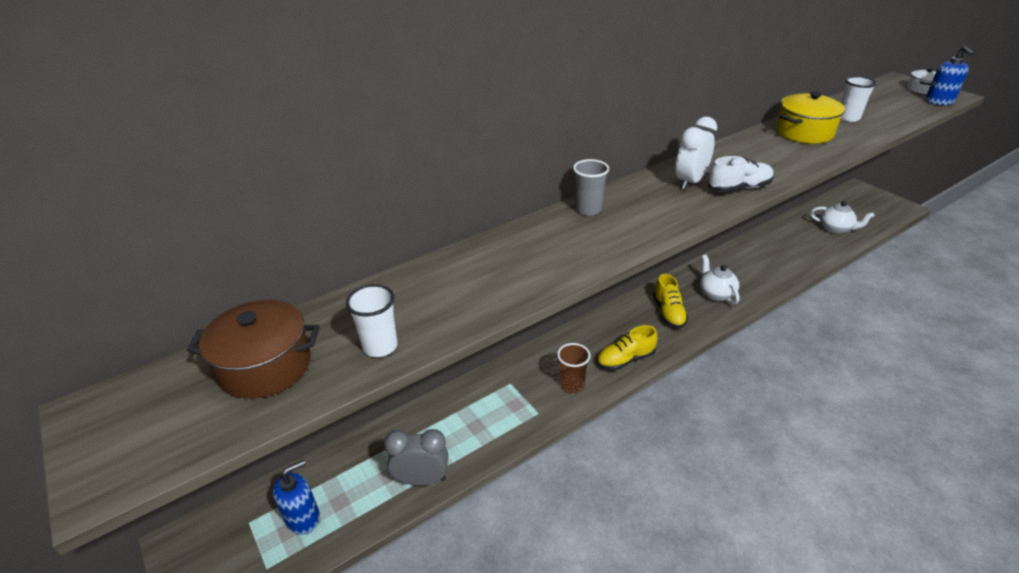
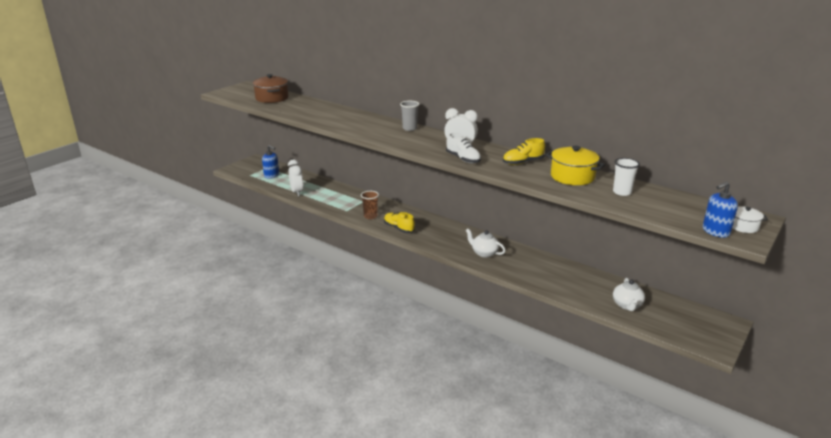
camera: 70 degrees right, 10 degrees down
white cup [346,284,398,357] -> none
grey clock [384,429,448,486] -> white clock [288,160,304,197]
yellow shoe [653,274,688,329] -> yellow shoe moved to [503,138,545,165]
white teapot [700,255,740,304] -> white teapot turned 105 degrees counterclockwise [466,229,506,258]

